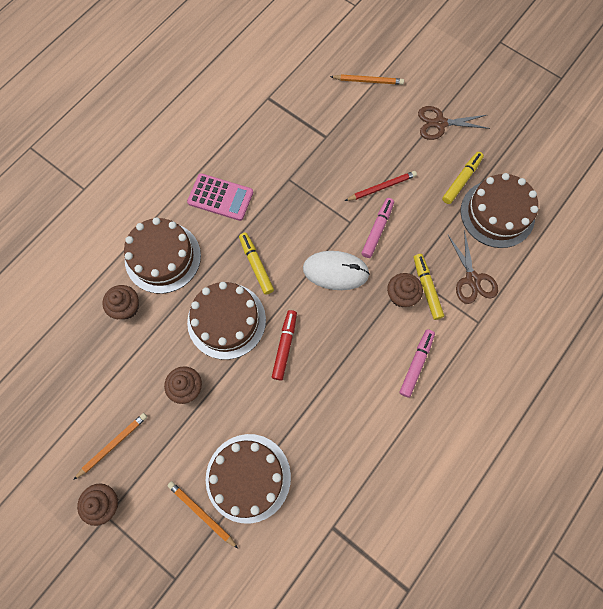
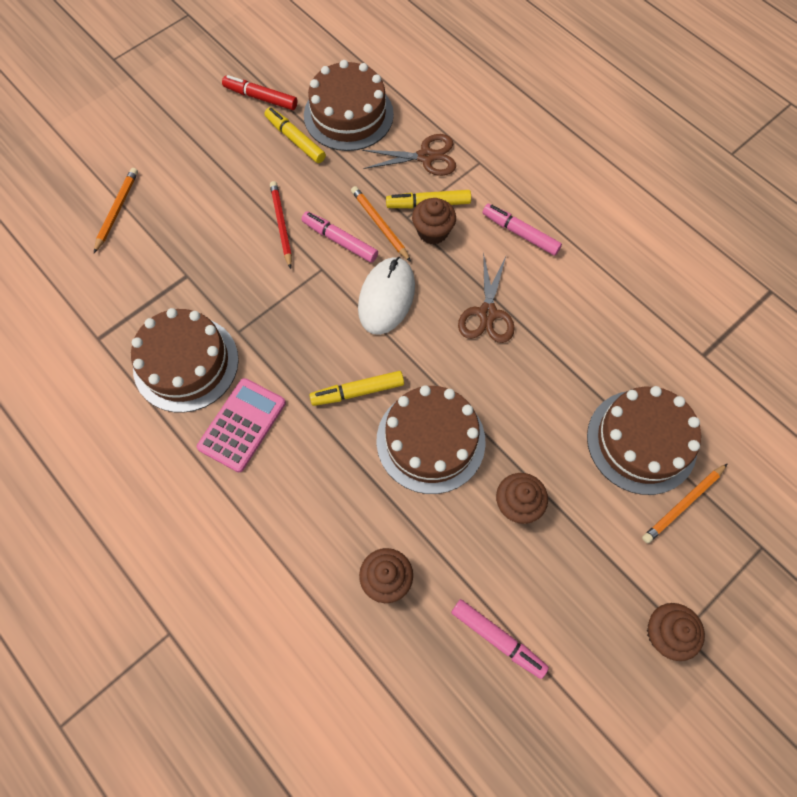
camera: 80 degrees left, 5 degrees down
orange pencil [73,413,147,480] -> orange pencil moved to [351,186,411,262]
brown cake [124,217,201,294] -> brown cake moved to [131,308,239,413]
red marker [272,310,297,380] -> red marker moved to [222,75,298,110]
brown scissors [418,106,490,140] -> brown scissors moved to [458,252,515,343]
none -> pink marker [451,599,549,679]

